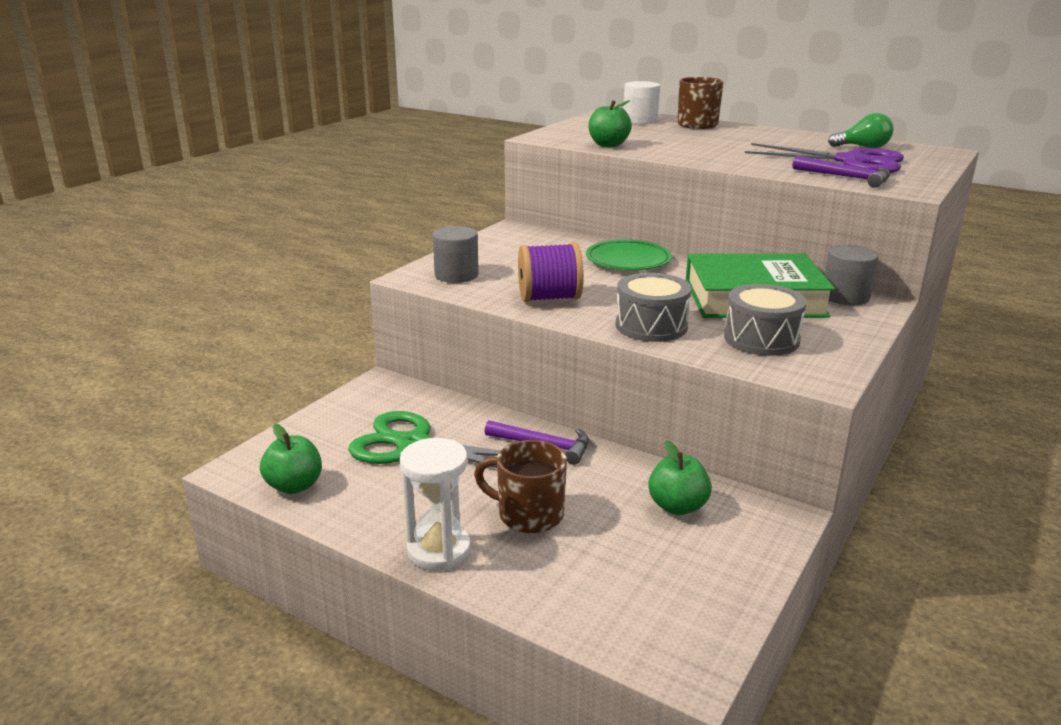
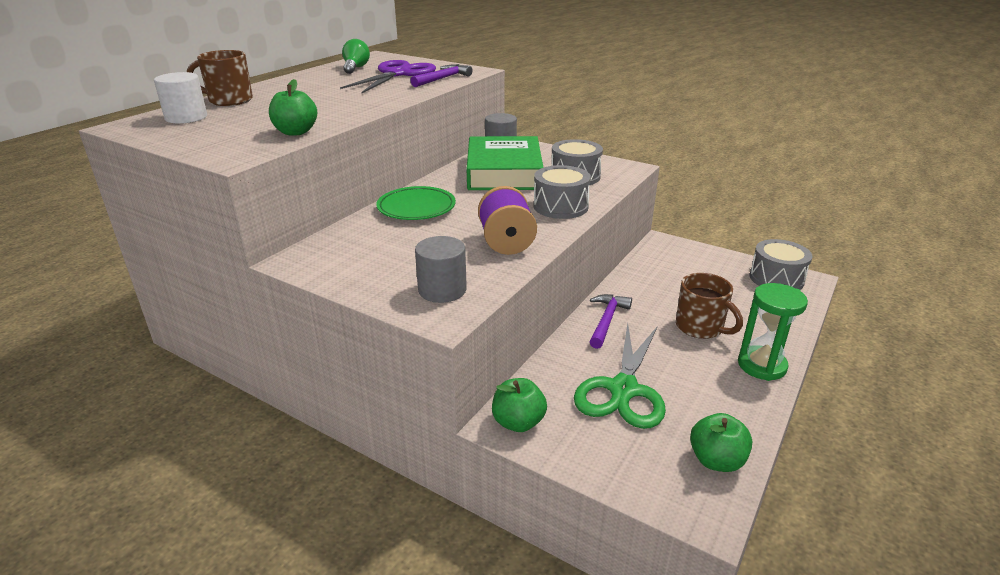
camera: 90 degrees left, 5 degrees up
white hourglass [400,438,471,571] -> green hourglass [738,283,808,381]
brown mug [474,440,567,533] -> brown mug turned 60 degrees counterclockwise [676,273,743,339]
green apple [648,440,712,515] -> green apple moved to [492,378,547,432]
none -> grey drum [749,239,812,290]

